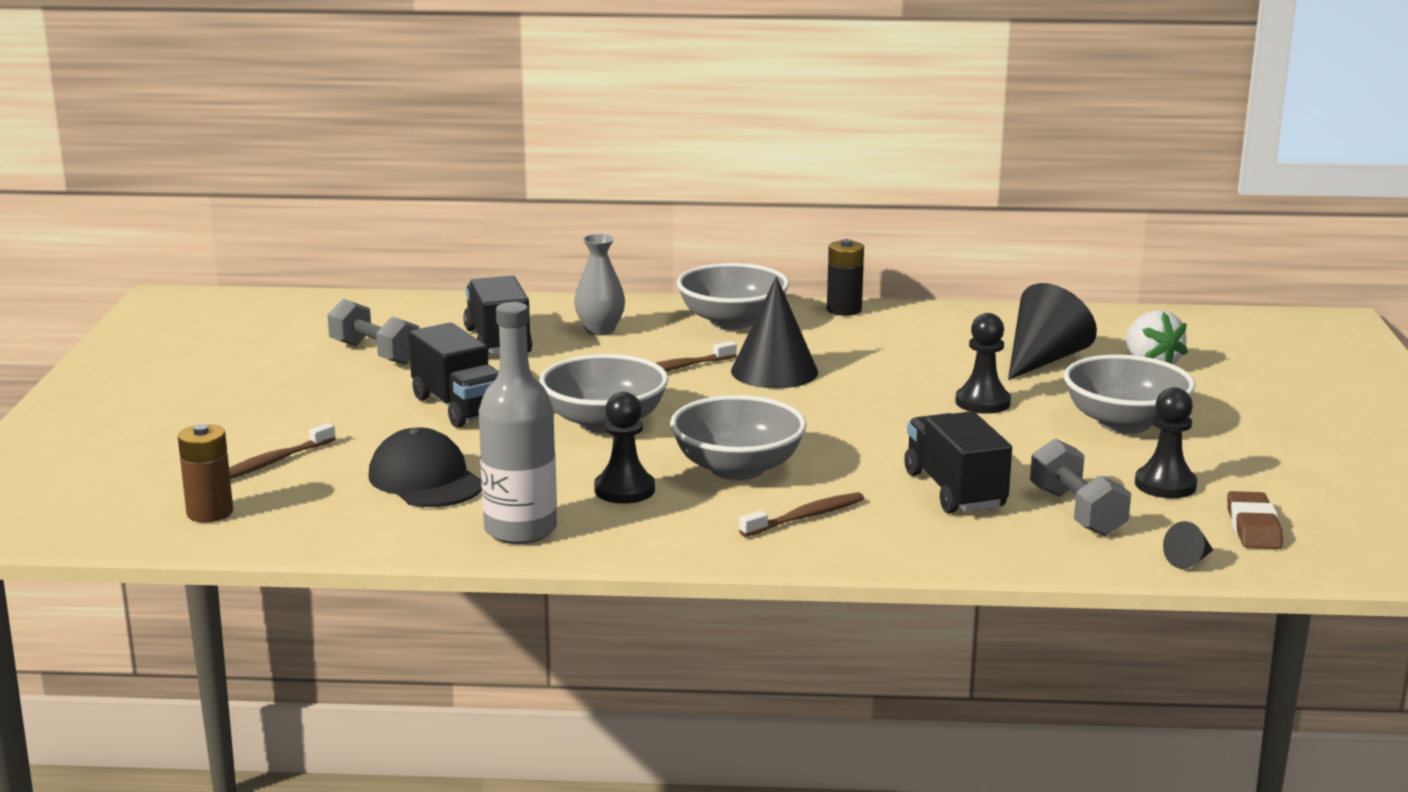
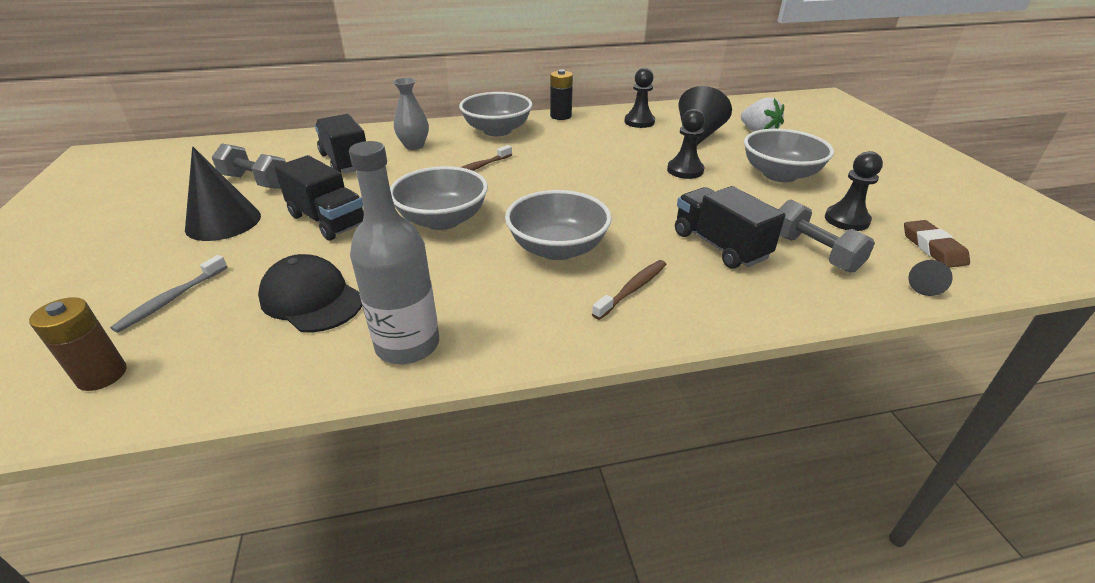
camera: 15 degrees left, 15 degrees up
brown toothbrush [229,423,336,479] -> grey toothbrush [110,255,227,333]
black pawn [594,392,655,504] -> black pawn moved to [624,68,655,128]
black cone [731,276,818,388] -> black cone moved to [185,147,261,241]

